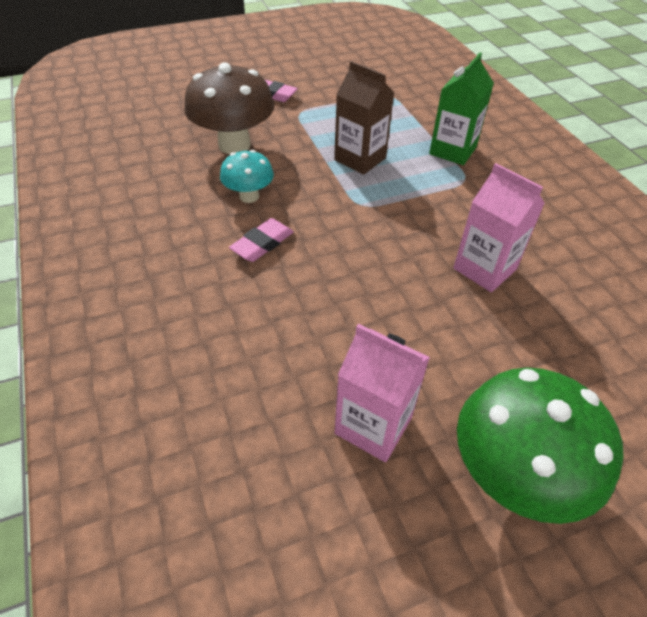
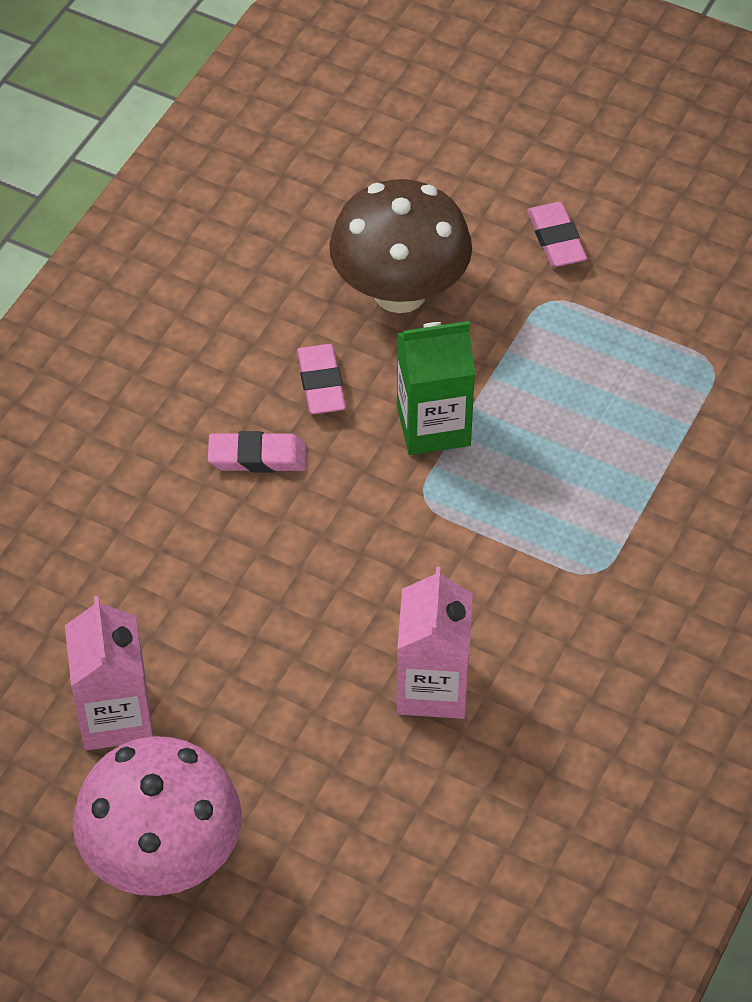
camera: 50 degrees right, 5 degrees up
turquoise mushroom [220,150,274,203] -> pink eraser [297,344,346,414]
brown carton [334,61,394,175] -> none
green carton [429,53,494,165] -> green carton moved to [397,321,475,455]
green mushroom [457,367,624,524] -> pink mushroom [73,736,242,896]

